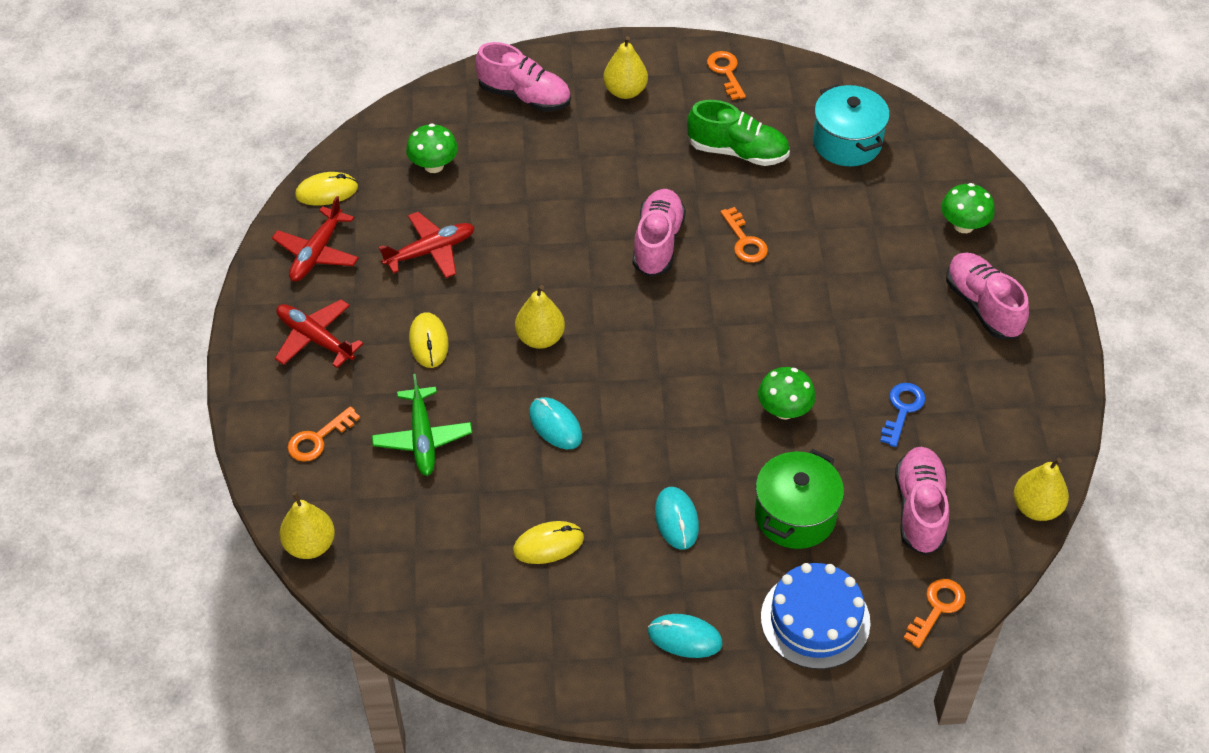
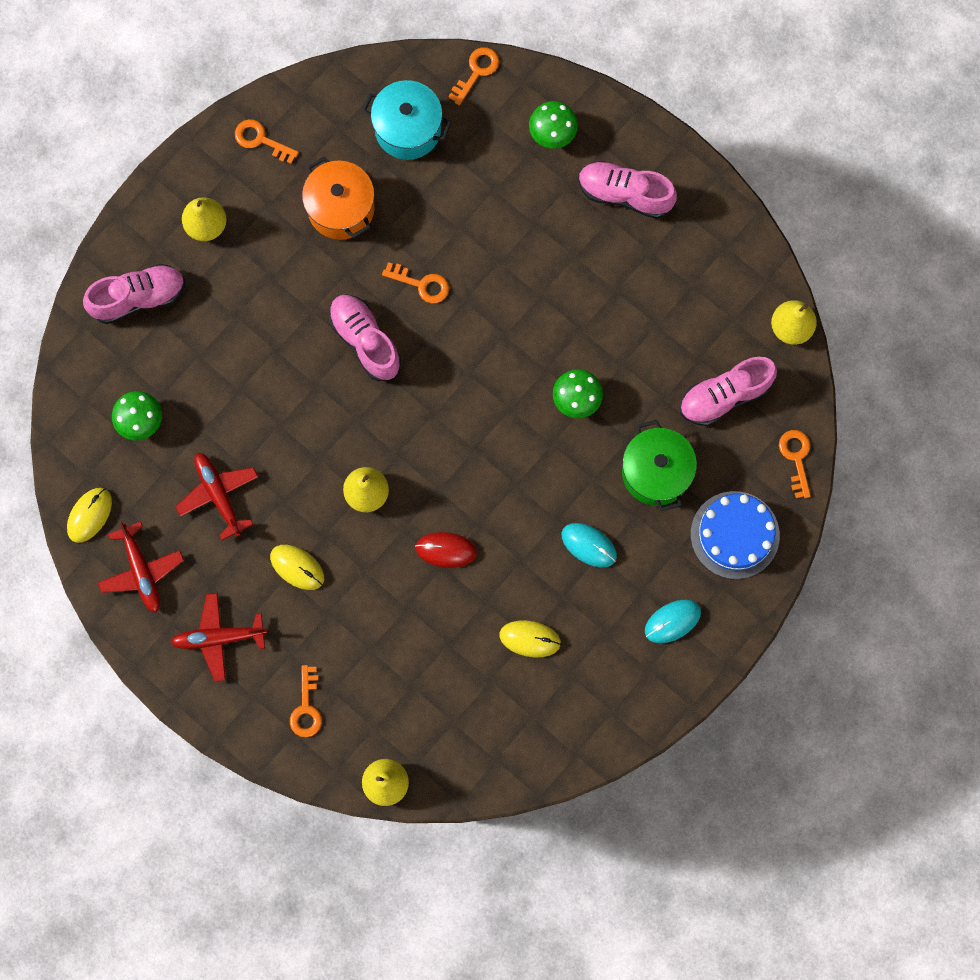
camera: 45 degrees left, 25 degrees up
green plane [372,374,472,476] -> none
red plane [378,212,475,278] -> red plane turned 45 degrees counterclockwise [176,453,258,540]
yellow mouse [513,521,584,564] -> yellow mouse turned 75 degrees clockwise [499,620,561,657]
turquoise mouse [529,397,582,449] -> red mouse [415,532,477,568]
green shoe [687,100,790,166] -> orange pot [302,157,375,240]
blue key [880,383,925,447] -> none
pink shoe [895,447,949,555] -> pink shoe turned 75 degrees counterclockwise [680,357,777,426]
none -> orange key [448,47,499,106]

